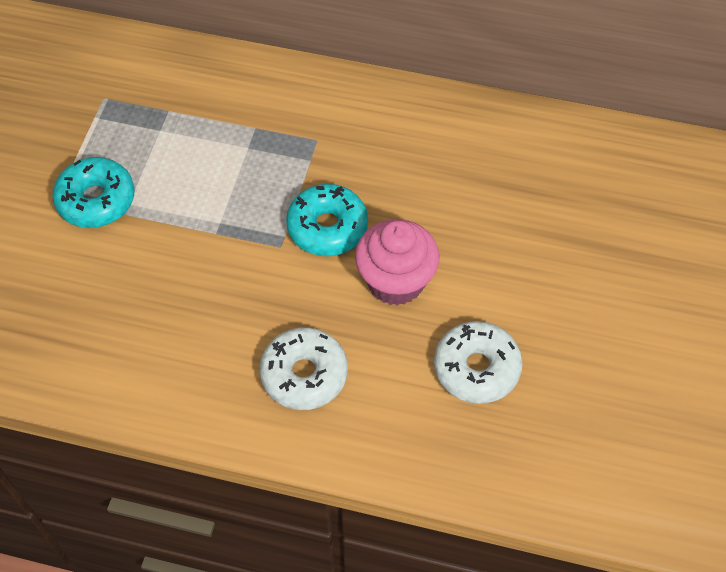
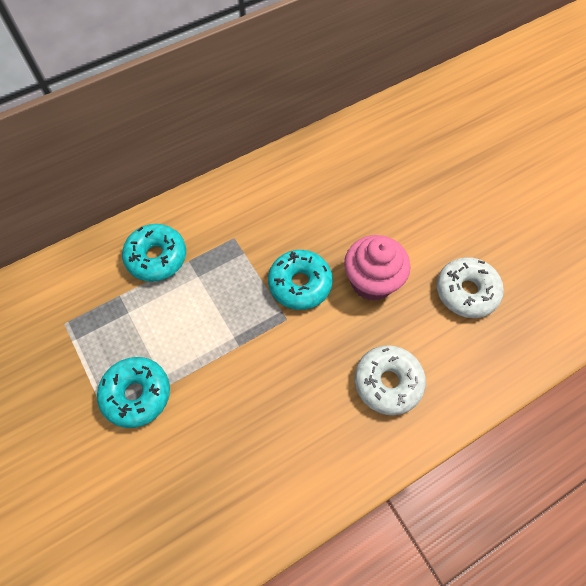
camera: 45 degrees left, 5 degrees up
none -> turquoise donut [122,224,186,282]

